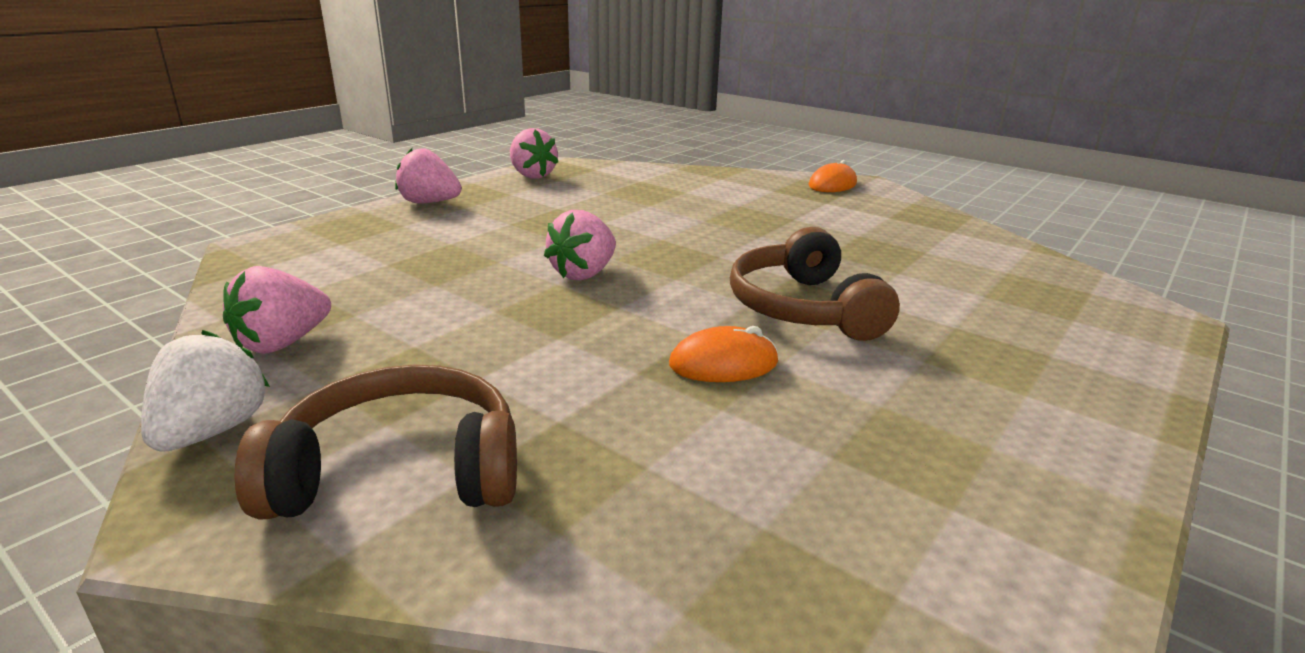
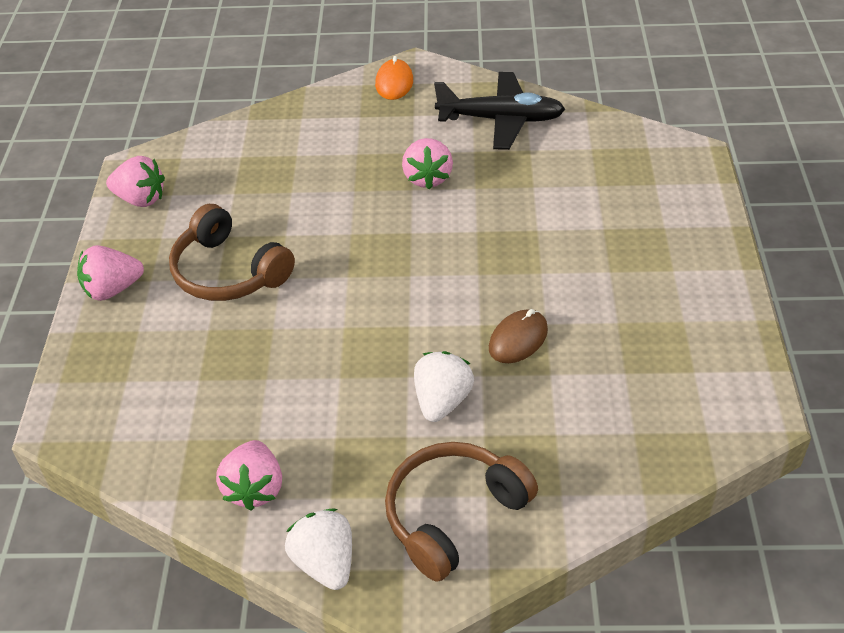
camera: 35 degrees left, 20 degrees up
pink strawberry [544,210,616,280] -> pink strawberry moved to [402,138,453,189]
orange mouse [669,326,778,382] -> brown mouse [489,309,548,363]
brown headphones [730,227,900,341] -> brown headphones moved to [169,204,295,301]
none -> white strawberry [414,351,474,422]
none -> black plane [434,72,565,150]

